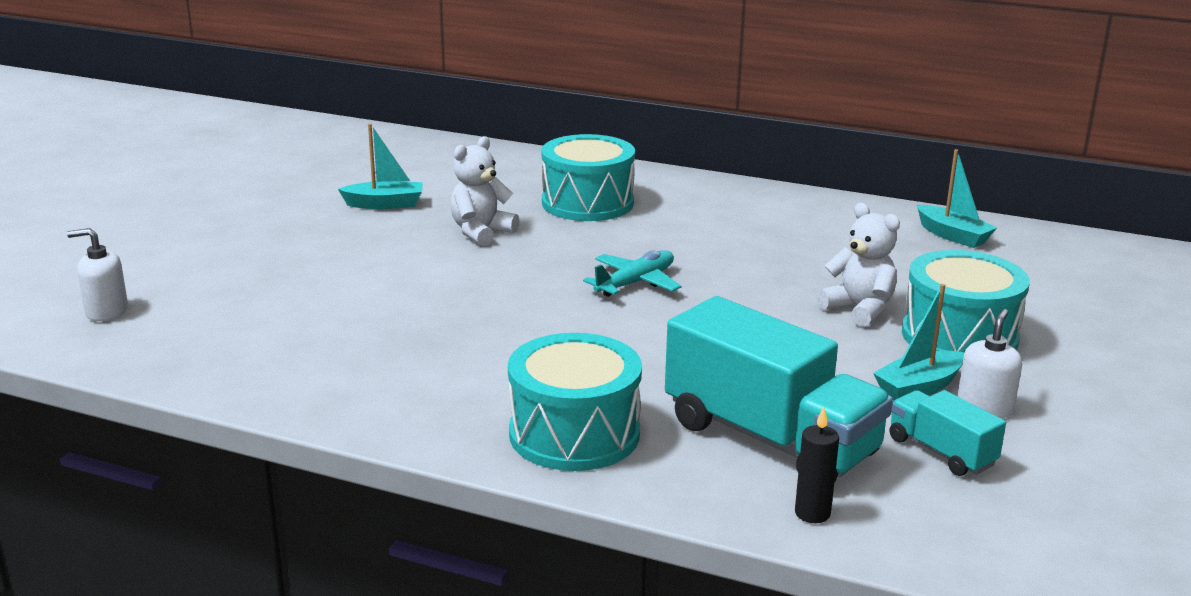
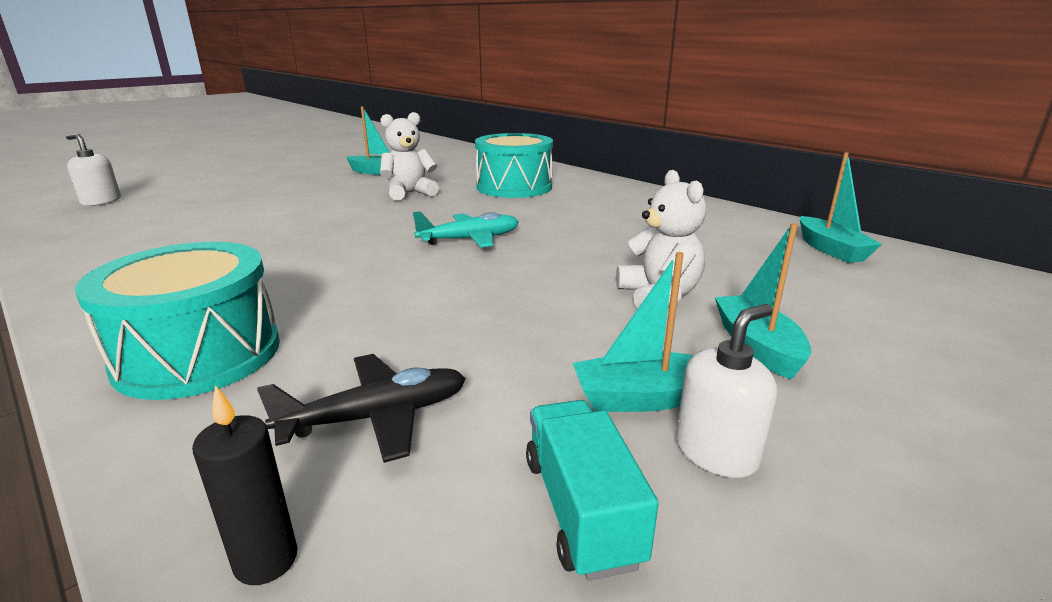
camera: 25 degrees right, 0 degrees up
turquoise truck [665,296,893,483] -> black plane [257,354,466,463]
turquoise drum [902,250,1030,352] -> turquoise boat [715,223,811,380]

